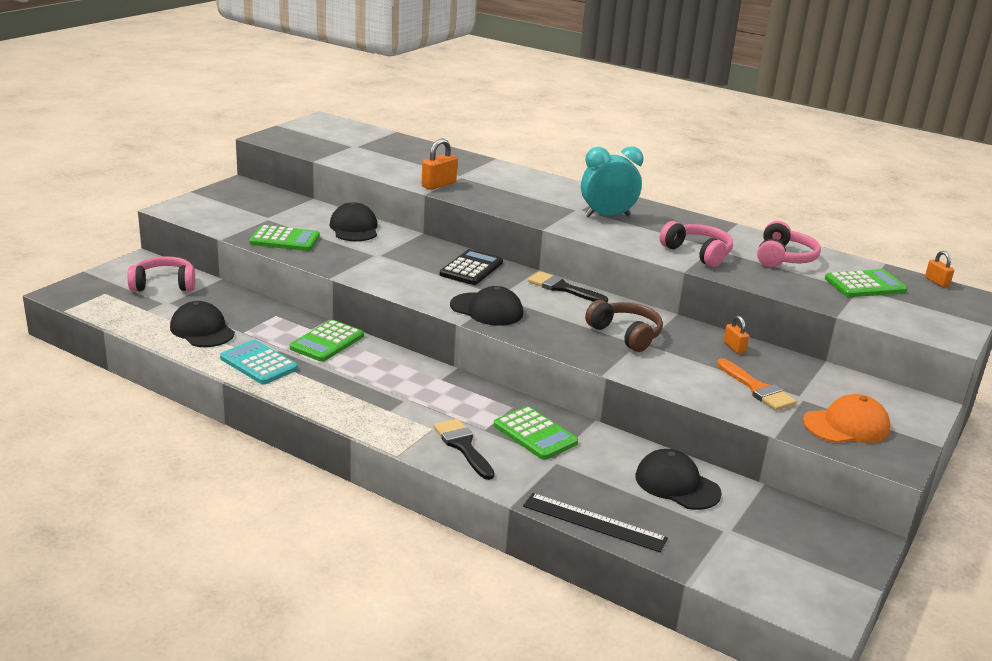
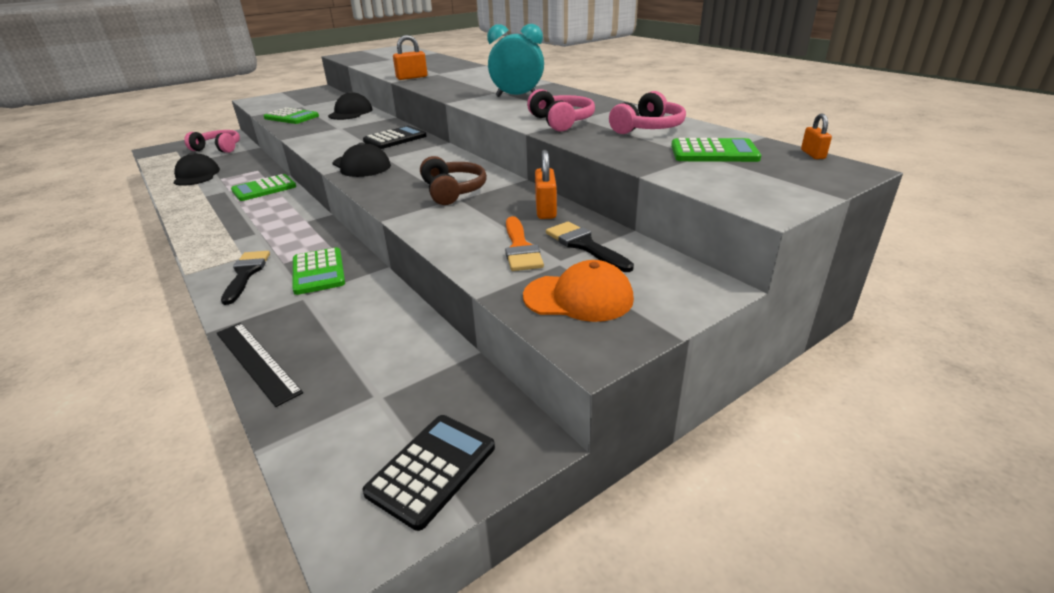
camera: 25 degrees right, 5 degrees up
turquoise calculator [220,340,298,384] -> none
black brush [528,271,608,303] -> black brush moved to [546,222,634,272]
black cap [635,449,722,510] -> none
orange padlock [723,315,749,354] -> orange padlock [535,150,557,219], size x1.63
none -> black calculator [362,415,495,531]

